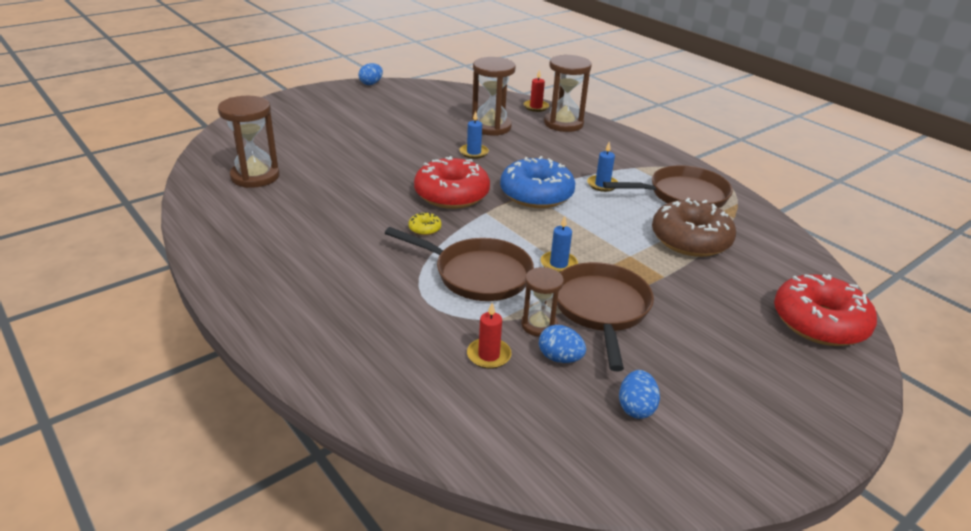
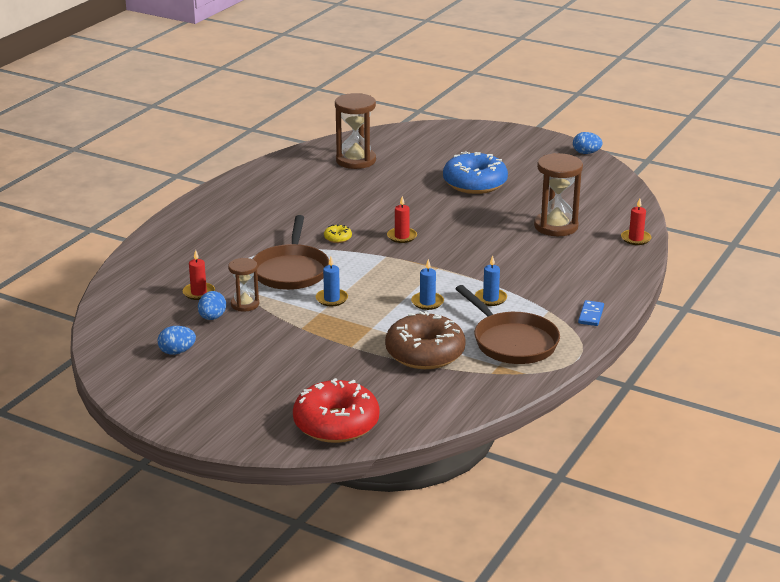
camera: 70 degrees right, 5 degrees down
red donut [414,156,490,209] -> red candle [387,196,417,243]
blue candle [459,111,489,159] -> blue candle moved to [411,259,444,310]
blue donut [500,156,575,208] -> blue donut moved to [443,151,508,194]
brown hourglass [544,54,592,132] -> none
brown pan [557,262,654,371] -> none
none -> blue domino [578,300,604,326]

